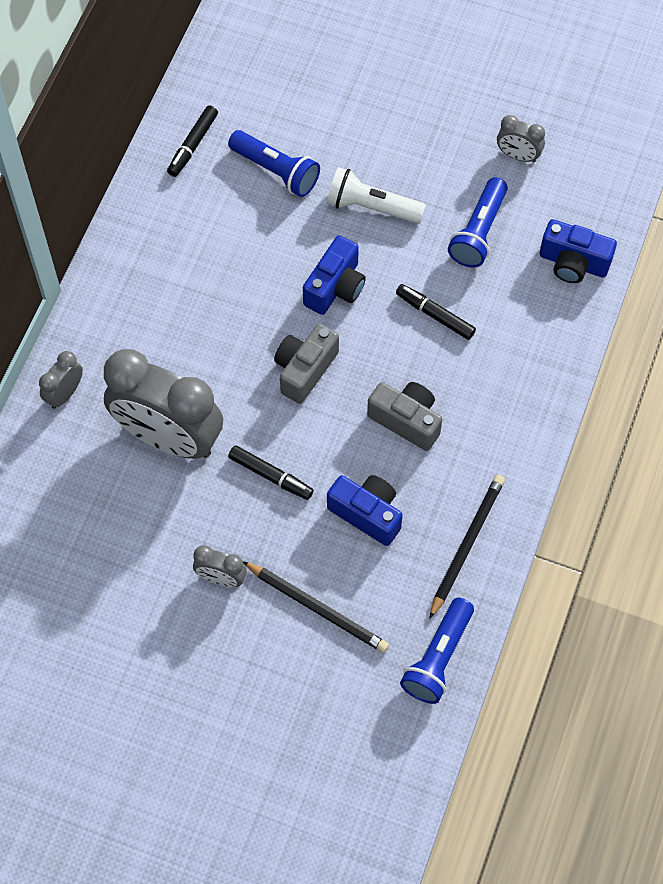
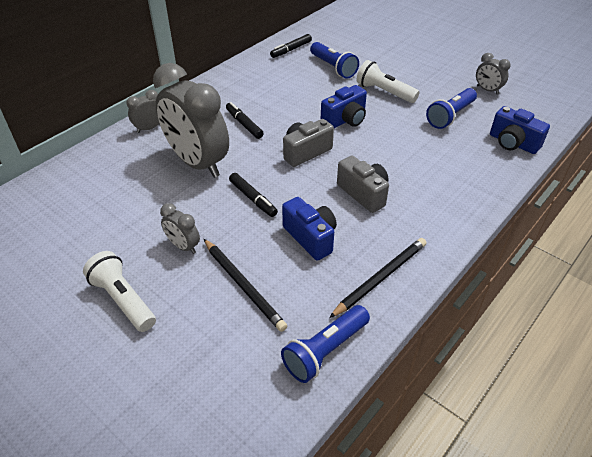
camera: 20 degrees right, 20 degrees down
black marker [396,284,476,340] -> black marker moved to [226,102,264,139]
none -> white flashlight [83,251,156,332]

